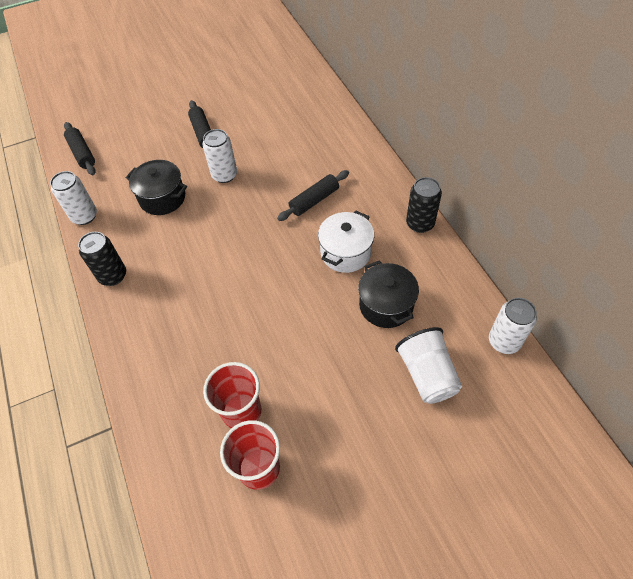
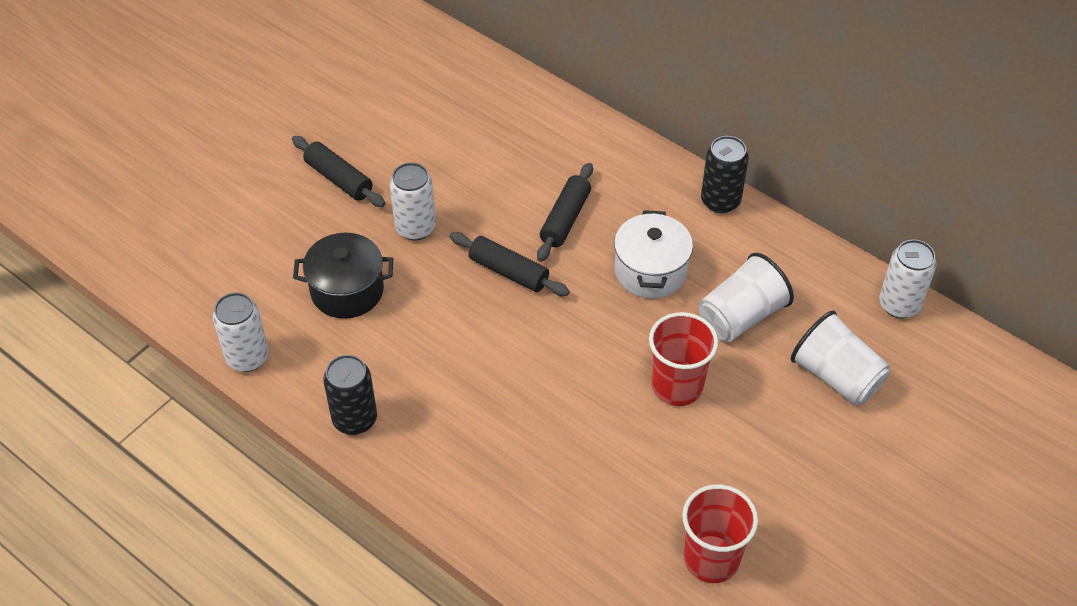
camera: 30 degrees left, 5 degrees down
black rolling pin [64,122,96,175] -> black rolling pin moved to [450,232,570,296]
red cup [203,362,261,428] -> red cup moved to [649,312,718,406]
black pot [358,260,419,328] -> white cup [699,253,794,342]

